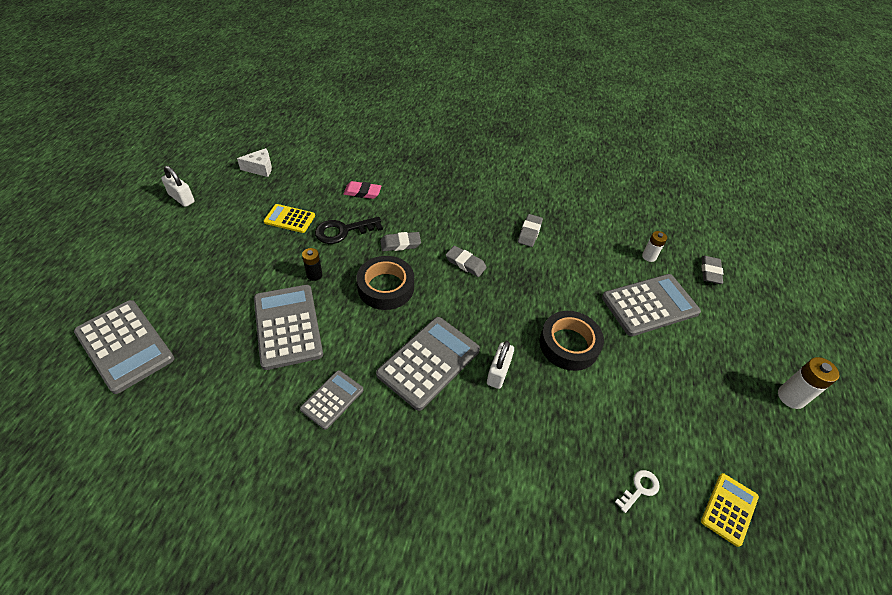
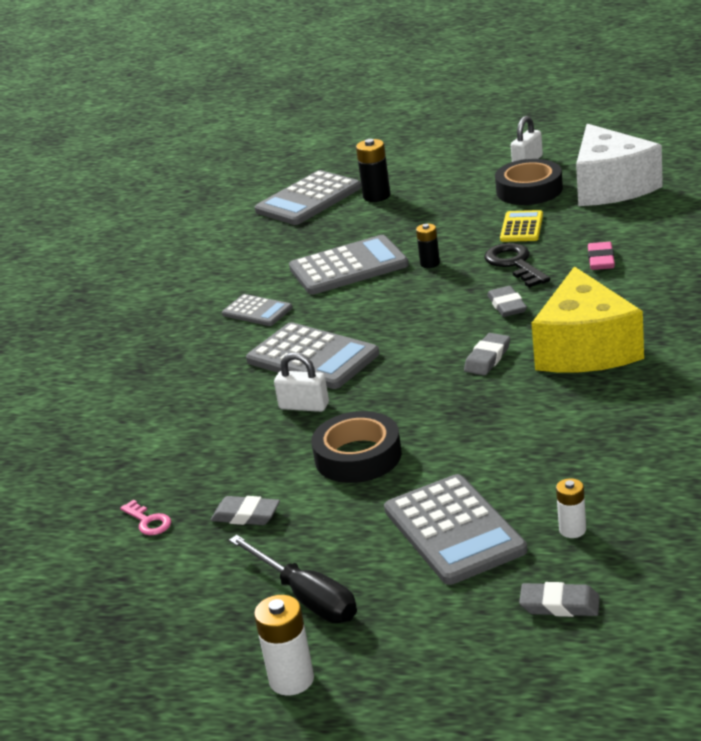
camera: 95 degrees right, 20 degrees down
white cheese [237,148,272,177] -> white cheese [576,124,663,206], size x2.26
black tape [357,256,414,310] -> black tape moved to [495,159,563,205]
grey eraser [518,214,543,247] -> grey eraser moved to [211,496,280,525]
white key [615,470,660,513] -> pink key [120,500,171,535]
yellow calculator [701,473,759,547] -> none
none -> black screwdriver [229,535,357,623]
none -> black battery [356,139,390,202]
none -> yellow cheese [531,266,644,372]

